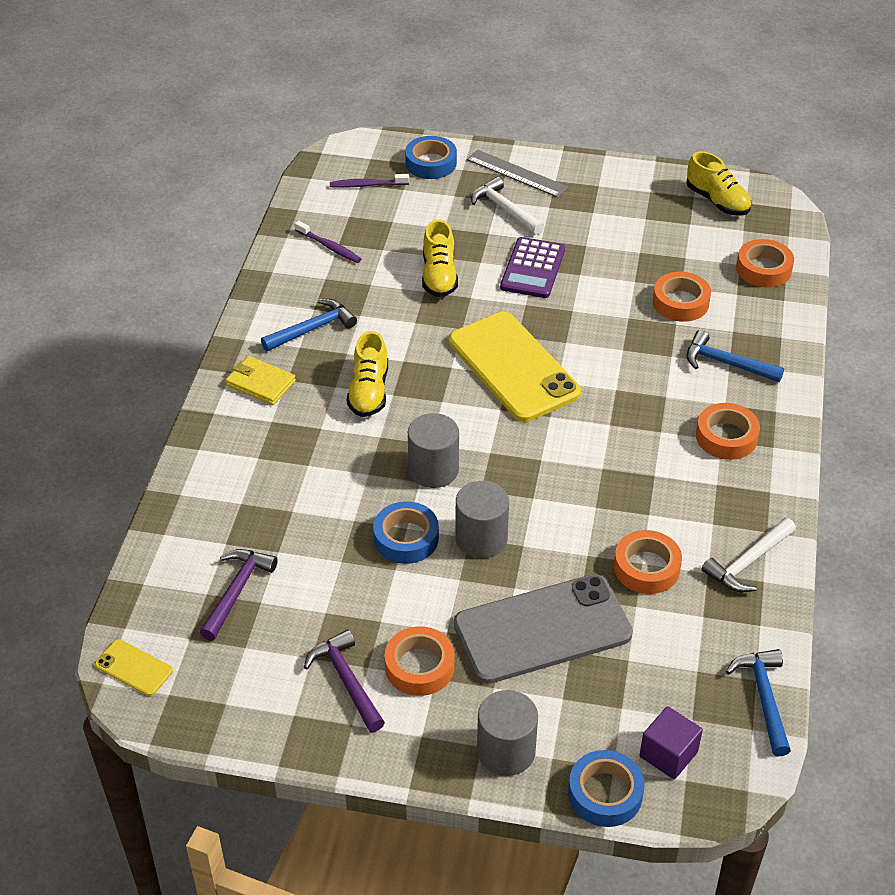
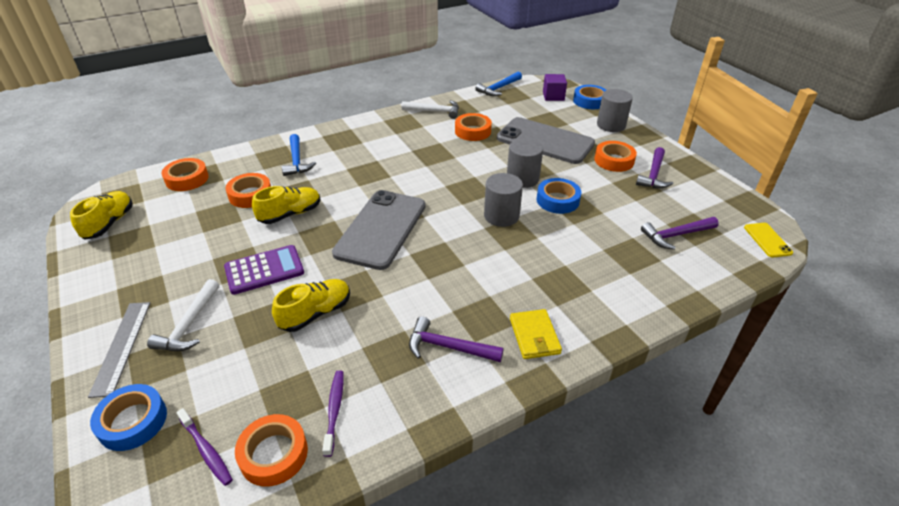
camera: 130 degrees left, 5 degrees down
blue hammer [261,299,357,351] -> purple hammer [409,316,504,362]
yellow shoe [347,331,388,417] -> yellow shoe moved to [252,186,320,224]
yellow phone [449,312,581,422] -> grey phone [332,190,426,270]
orange tape [696,403,760,460] -> orange tape moved to [235,414,308,487]

